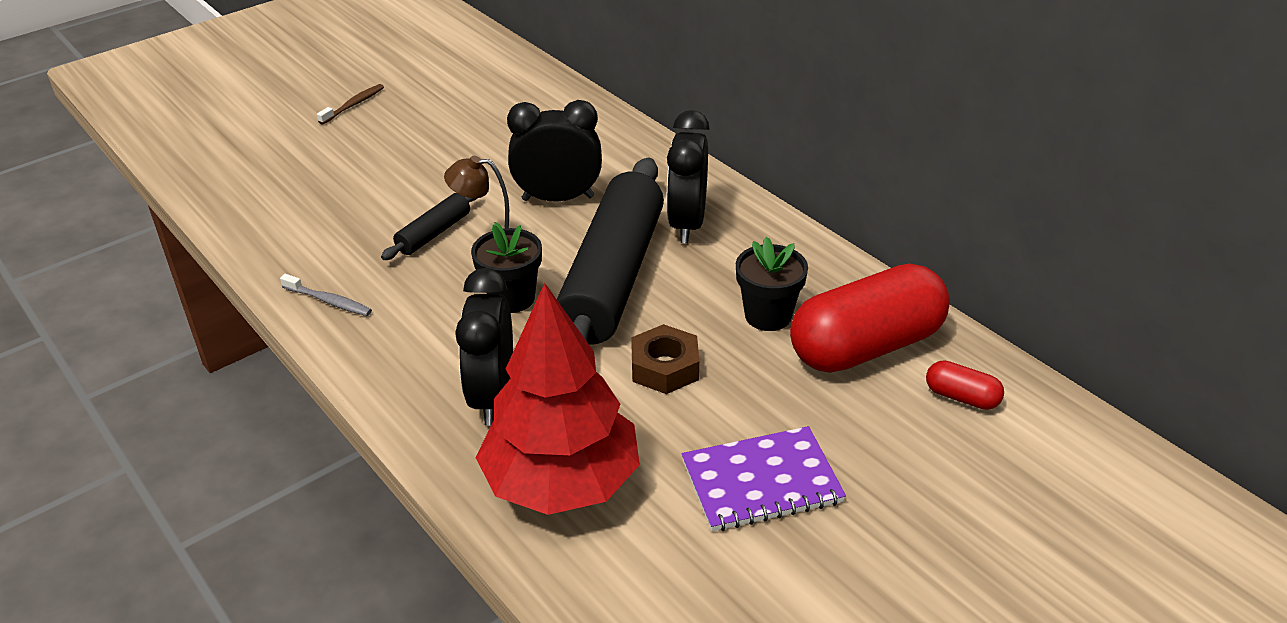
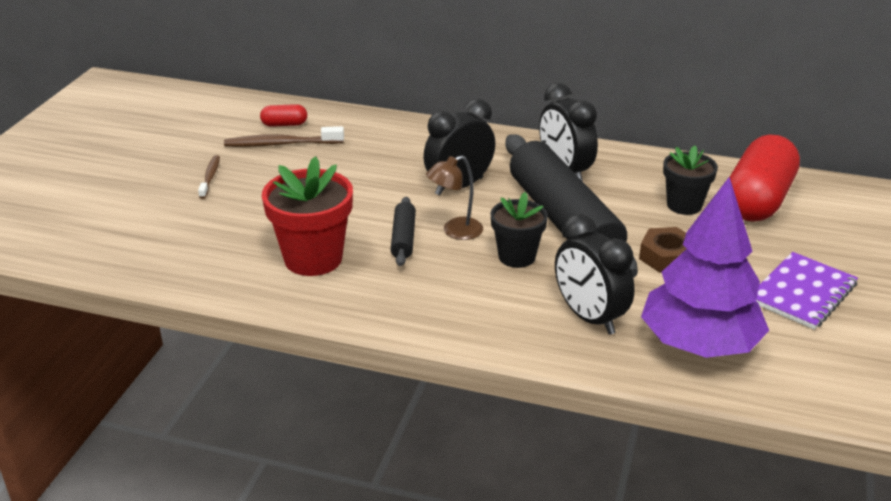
camera: 35 degrees left, 5 degrees down
grey toothbrush [280,274,372,316] -> none
red tree [475,283,640,515] -> purple tree [641,177,769,358]
red capsule [926,360,1004,410] -> red capsule moved to [260,104,307,127]
none -> brown toothbrush [224,126,344,147]
none -> red flower pot [262,156,353,276]

